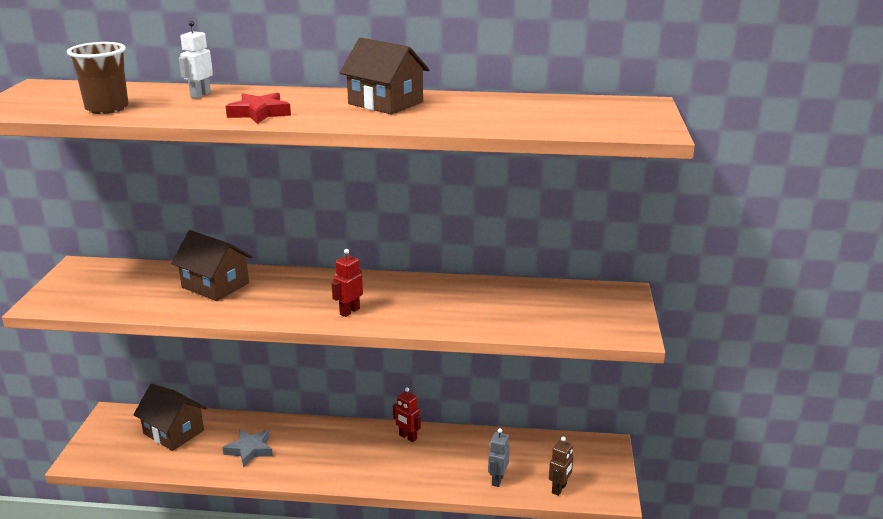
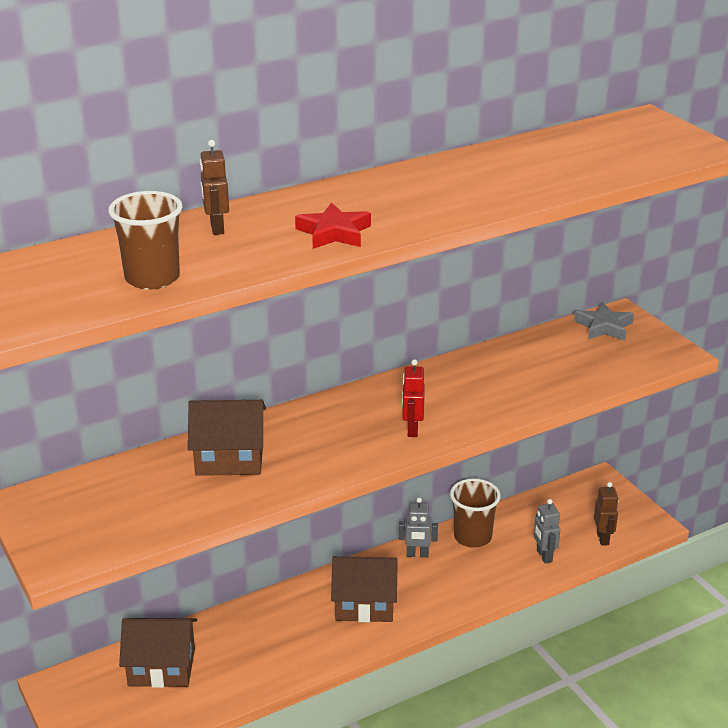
camera: 35 degrees left, 5 degrees up
white robot [179,21,213,98] -> brown robot [200,140,229,235]
grey star [222,429,273,468] -> grey star moved to [574,302,634,341]
brown house [340,38,430,114] -> brown house moved to [331,556,398,622]
red robot [393,387,421,442] -> grey robot [399,498,438,558]
none -> brown cup [450,479,501,548]

